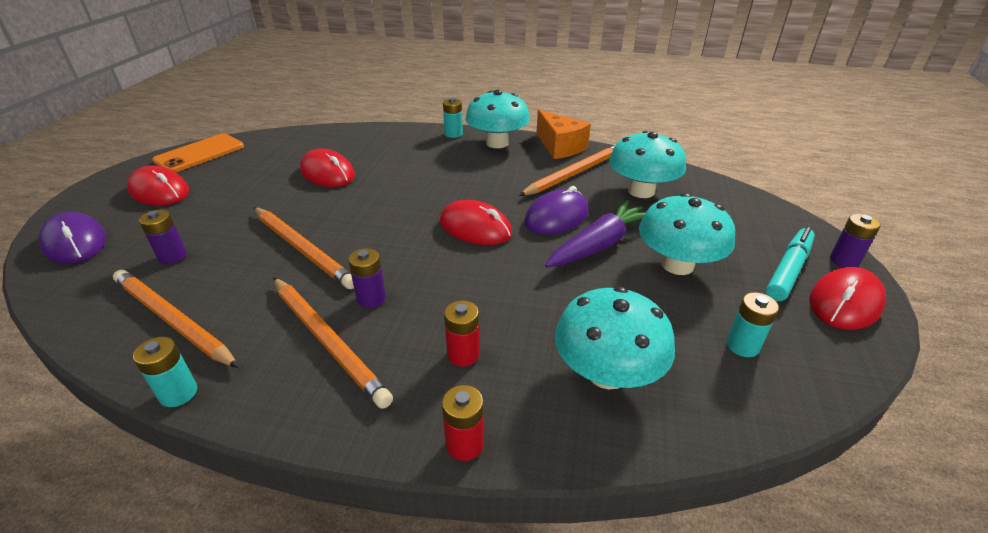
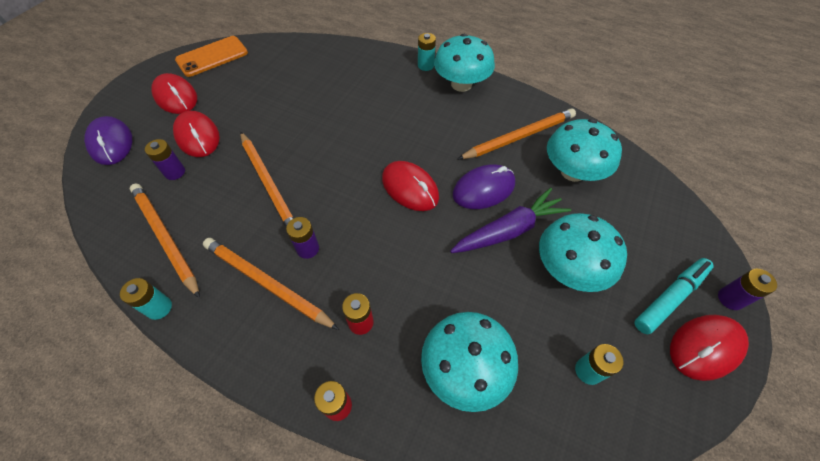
camera: 15 degrees right, 20 degrees up
orange pencil [273,278,393,409] -> orange pencil turned 150 degrees clockwise [203,238,339,330]
red mouse [300,149,355,187] -> red mouse moved to [173,111,220,157]
orange cheese [536,110,591,159] -> none

